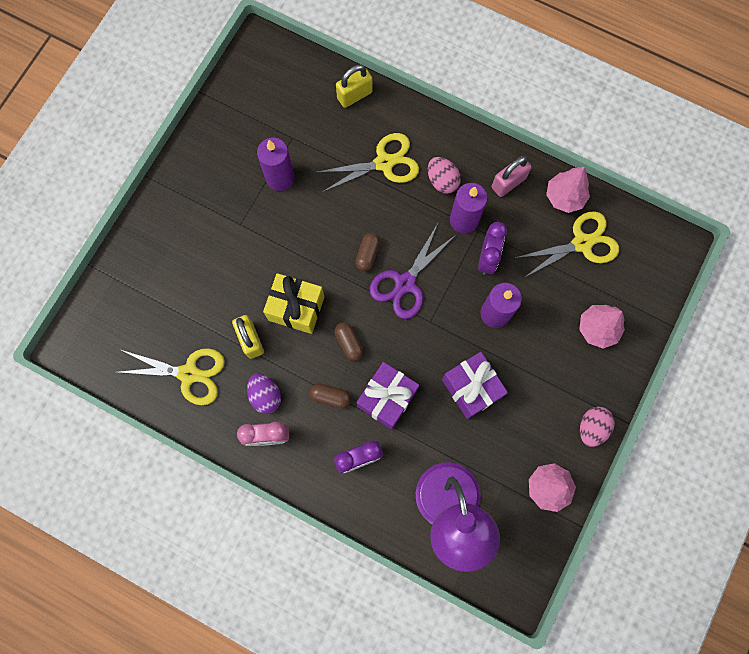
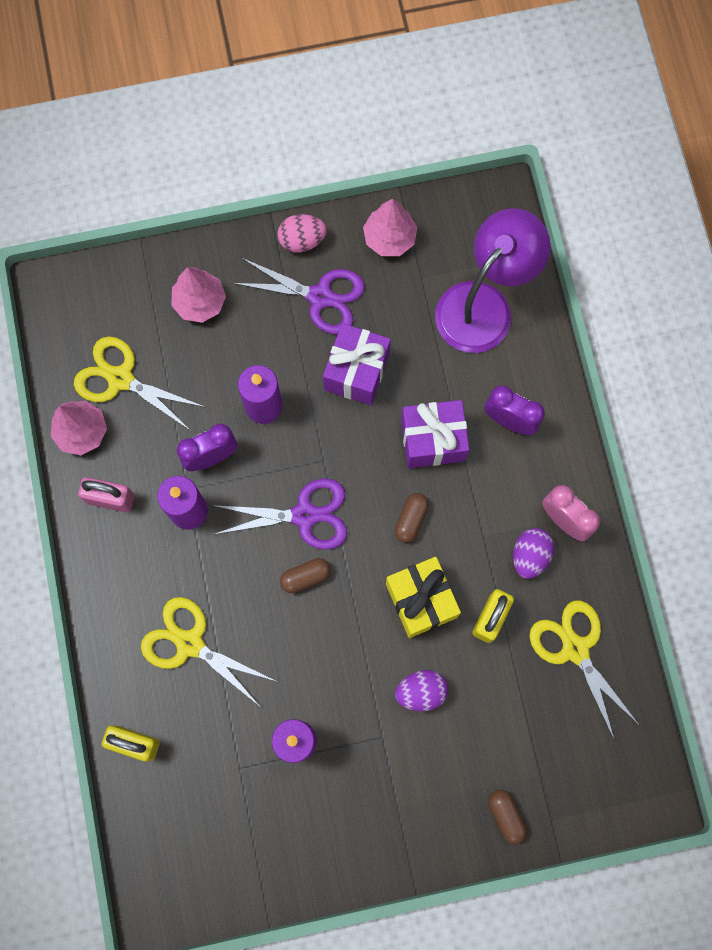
camera: 130 degrees left, 0 degrees up
brown capsule [310,383,351,408] -> brown capsule moved to [489,790,527,844]
pink egg [428,157,461,194] -> none
none -> purple scissors [232,258,365,334]
none -> purple egg [395,670,448,711]

